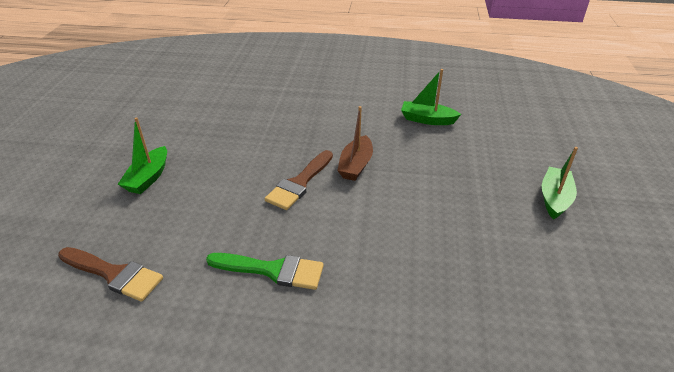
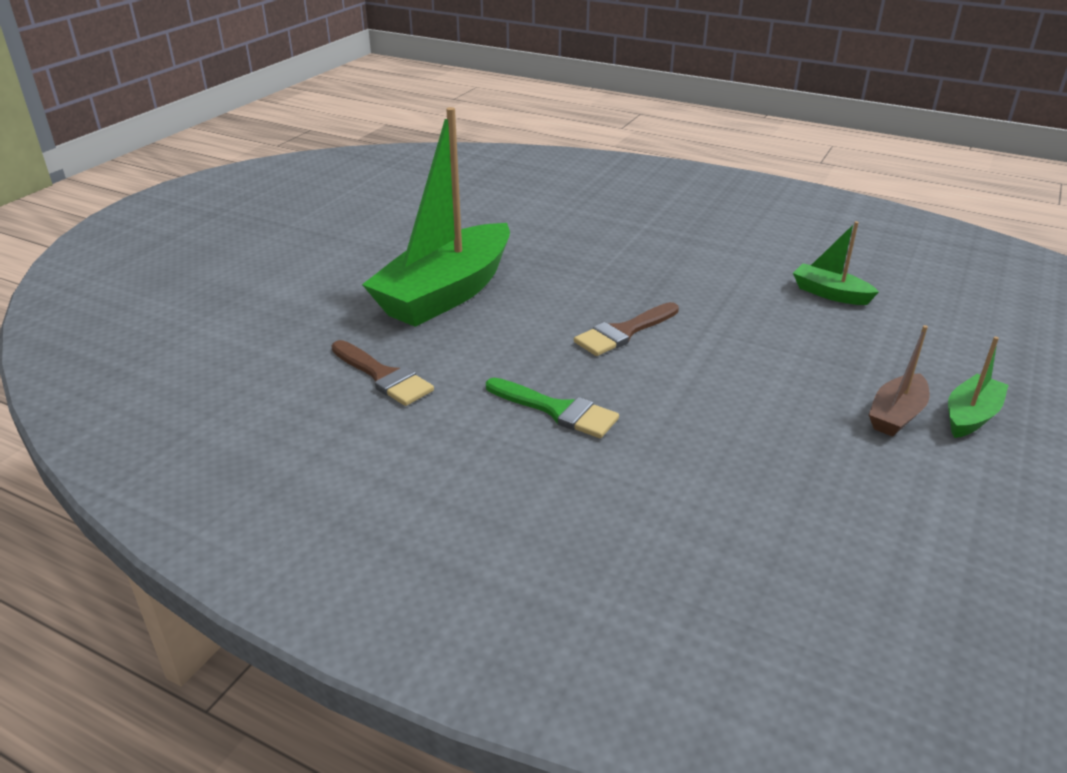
camera: 20 degrees right, 5 degrees down
green boat [118,117,167,194] -> green boat [362,107,510,327], size x2.24
brown boat [337,106,373,181] -> brown boat moved to [869,325,930,437]

